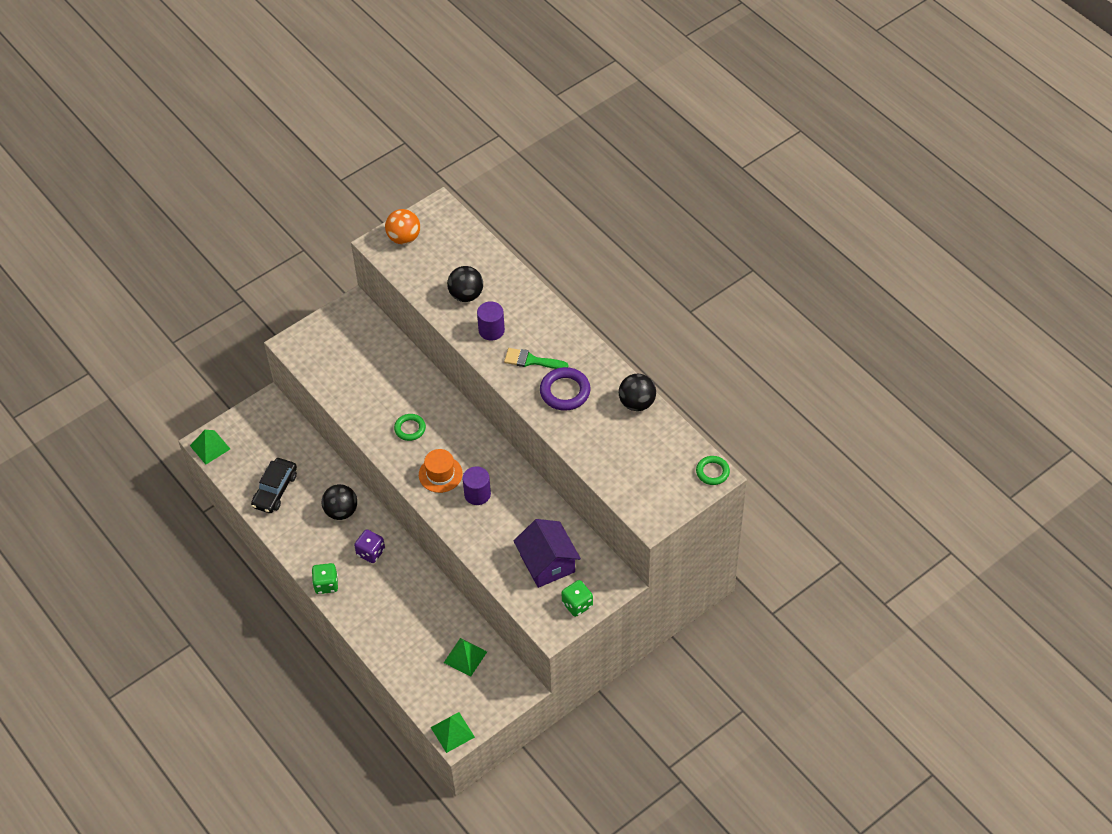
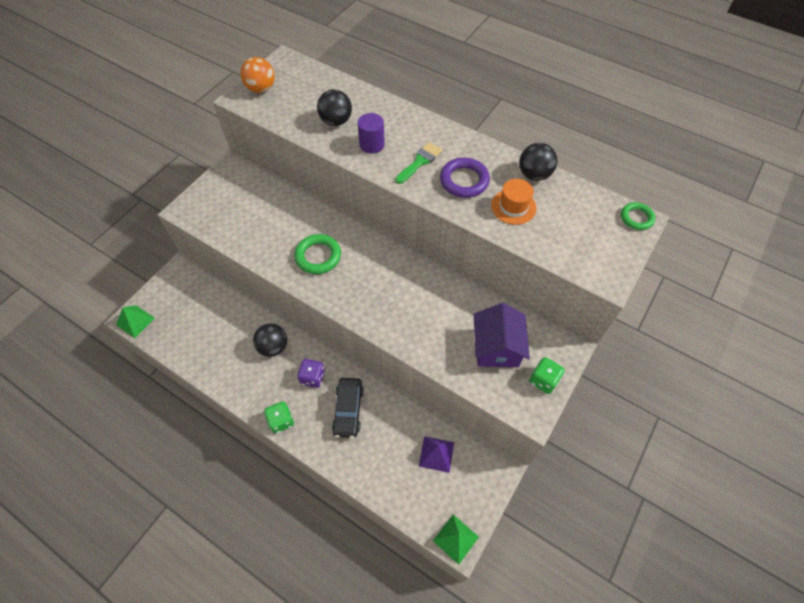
camera: 20 degrees left, 5 degrees up
black car [251,458,297,513] -> black car moved to [332,378,364,438]
green ring [394,414,426,441] -> green ring [294,234,341,274], size x1.55
orange hat [419,449,463,493] -> orange hat moved to [491,179,537,225]
green pyramid [444,638,487,677] -> purple pyramid [419,436,454,473]
purple cylinder [462,466,491,505] -> none
green brush [504,348,569,369] -> green brush turned 135 degrees clockwise [396,142,442,184]
purple house [513,519,581,588] -> purple house turned 45 degrees clockwise [474,303,530,367]

